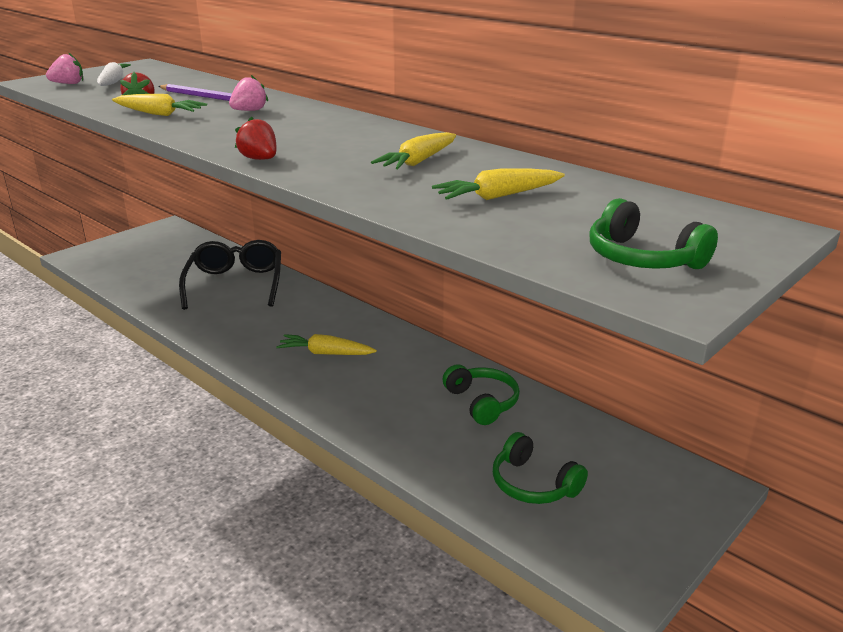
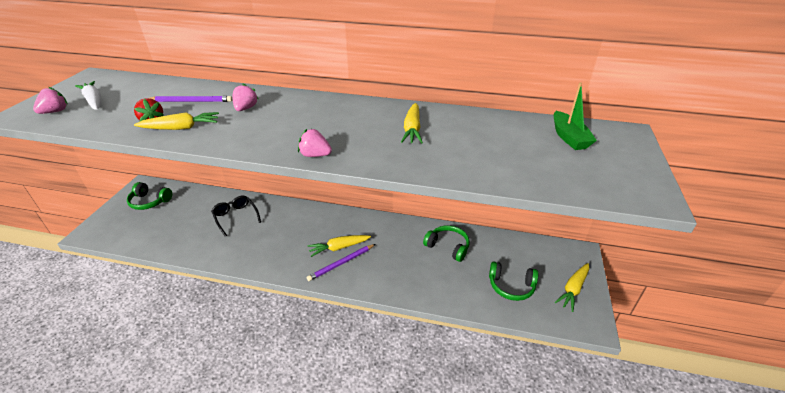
camera: 30 degrees left, 10 degrees up
black glasses [179,240,281,310] -> black glasses [211,196,261,237], size x0.62
red strawberry [235,116,277,160] -> pink strawberry [298,129,332,157]
yellow carrot [432,168,565,200] -> yellow carrot moved to [555,263,589,312]
green headphones [589,198,718,269] -> green headphones moved to [127,182,172,210]
none -> purple pencil [307,244,375,281]
none -> green boat [554,82,597,150]

